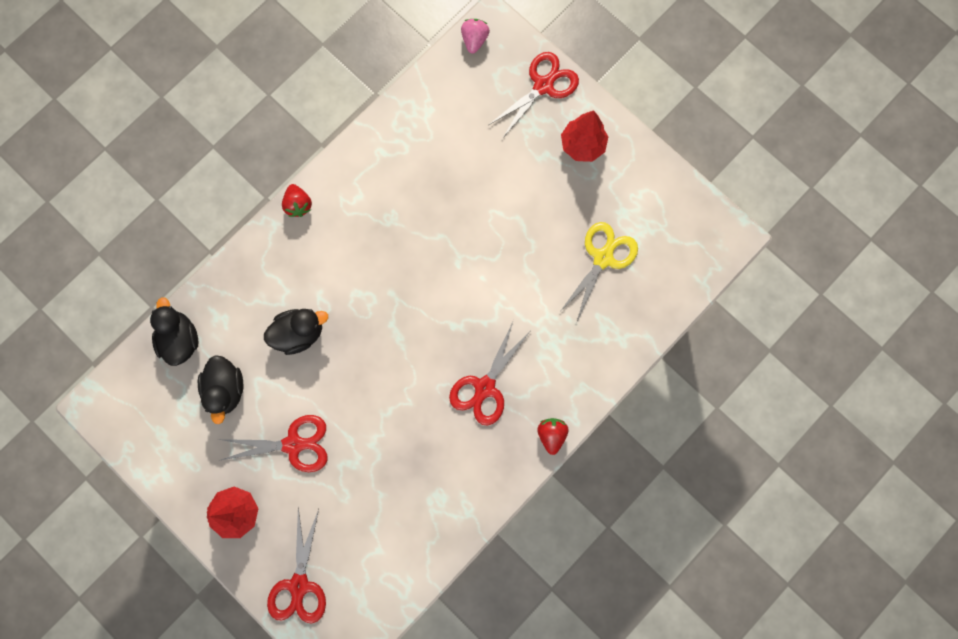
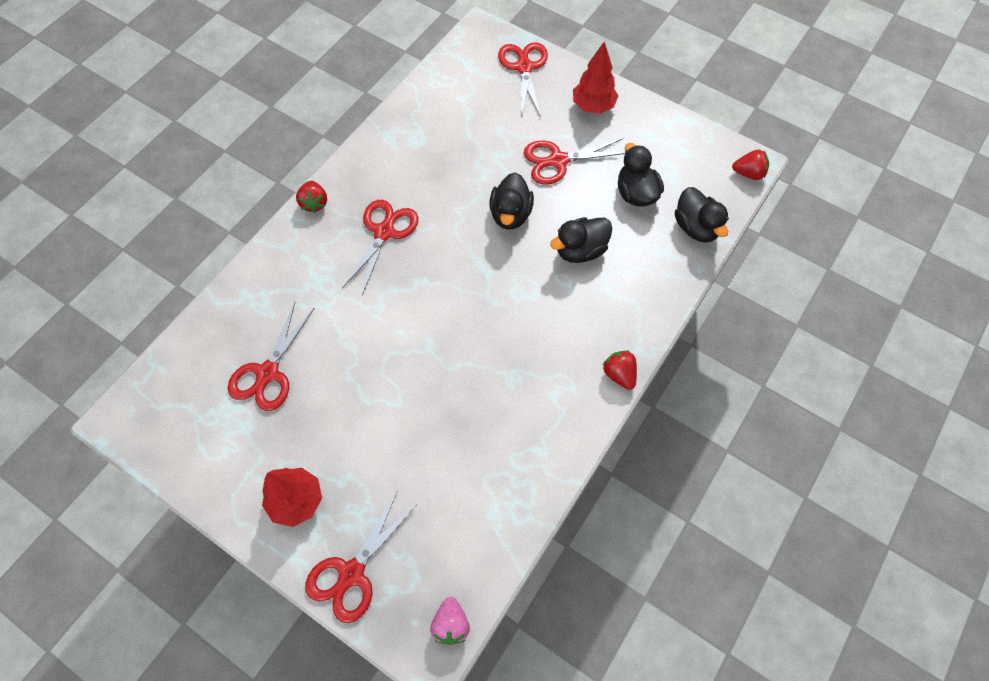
camera: 170 degrees right, 15 degrees down
yellow scissors [559,222,638,324] -> red scissors [228,302,314,411]
none -> black duck [489,172,534,230]
none -> red strawberry [732,150,769,180]

